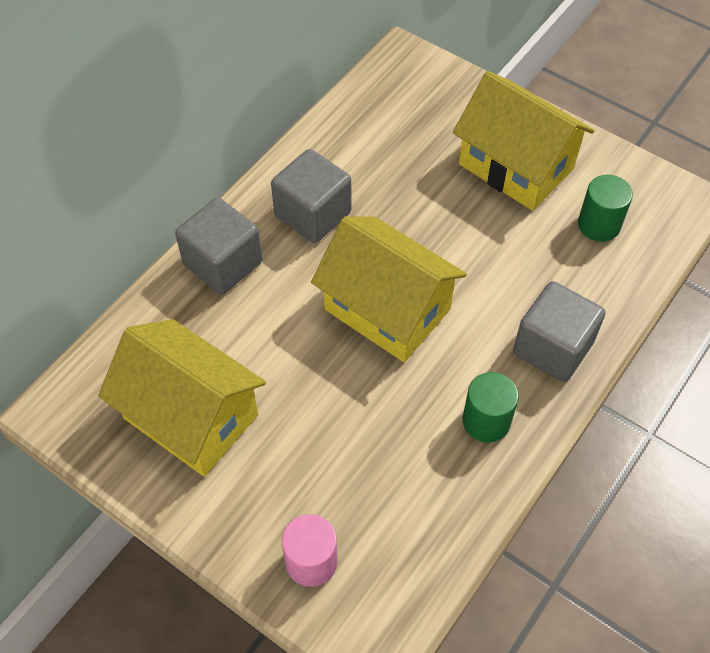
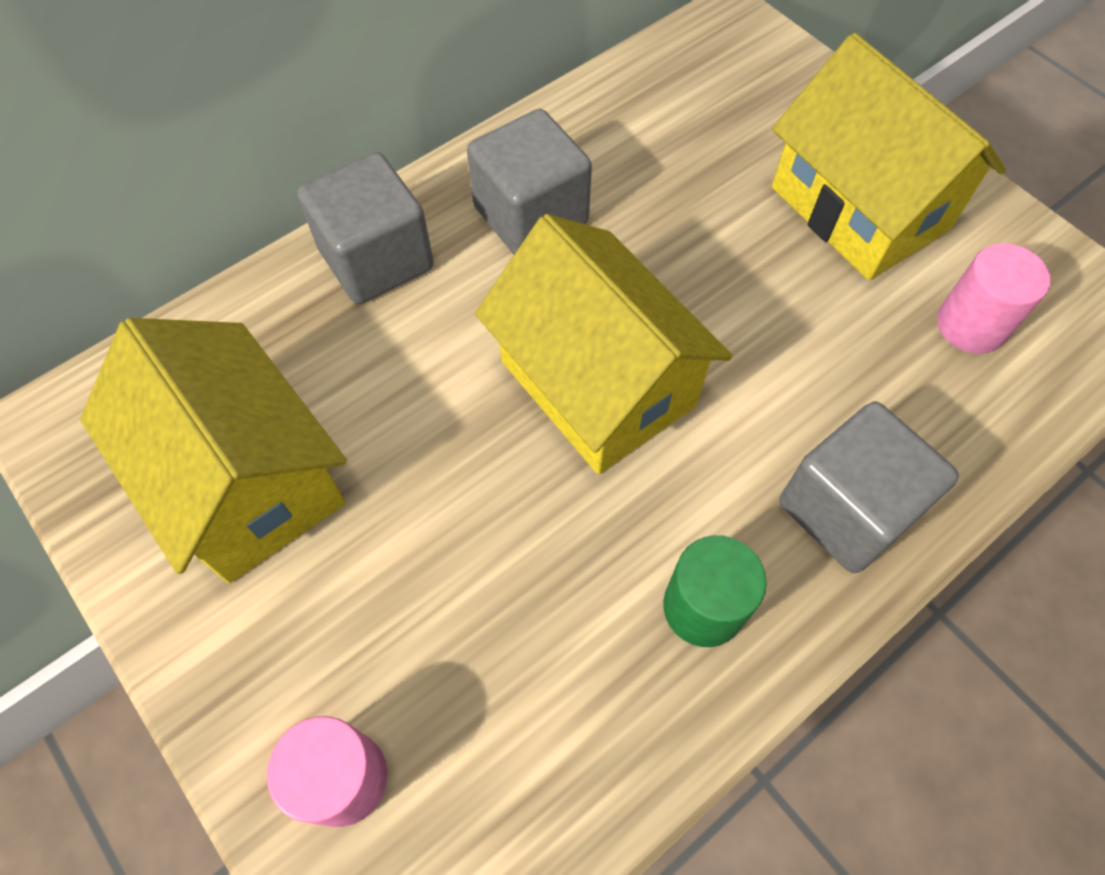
camera: 15 degrees right, 5 degrees up
green cylinder [578,175,633,242] -> pink cylinder [937,243,1051,354]

